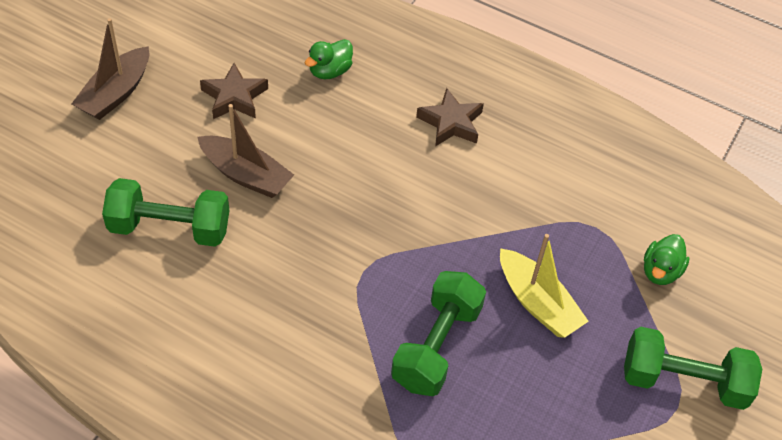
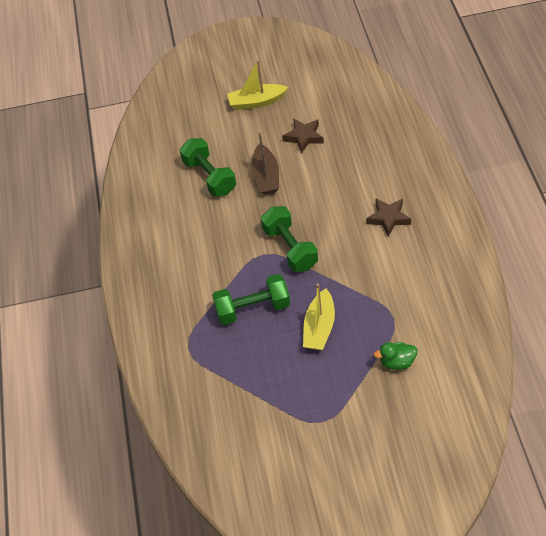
camera: 60 degrees right, 0 degrees up
brown boat [72,18,149,120] -> yellow boat [228,60,288,110]
green duck [305,39,353,79] -> none
green dumbbell [624,327,762,410] -> green dumbbell moved to [261,206,318,272]

